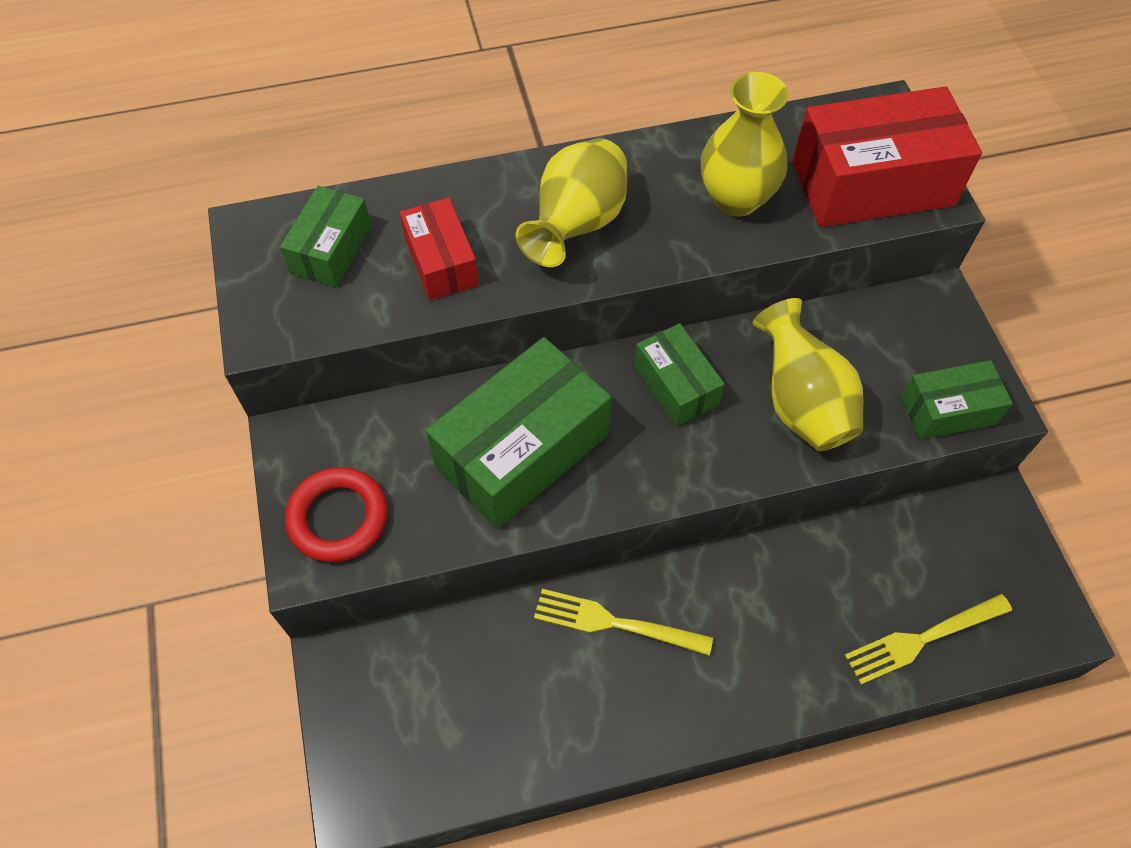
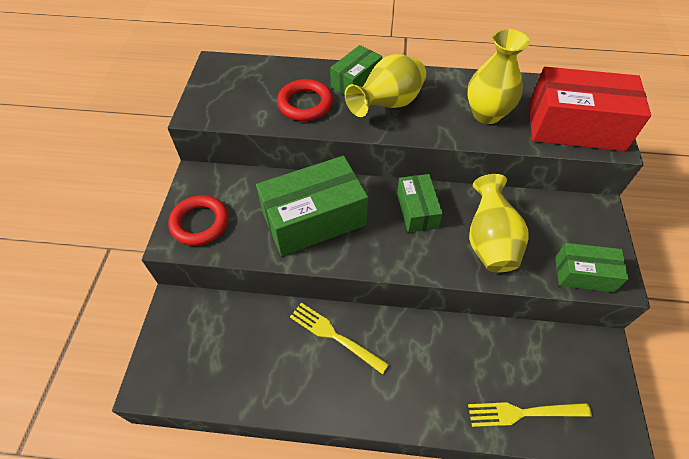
camera: 20 degrees right, 5 degrees down
green box [280,186,371,287] -> green box moved to [330,45,382,95]
red box [400,197,479,300] -> red ring [277,79,333,121]

